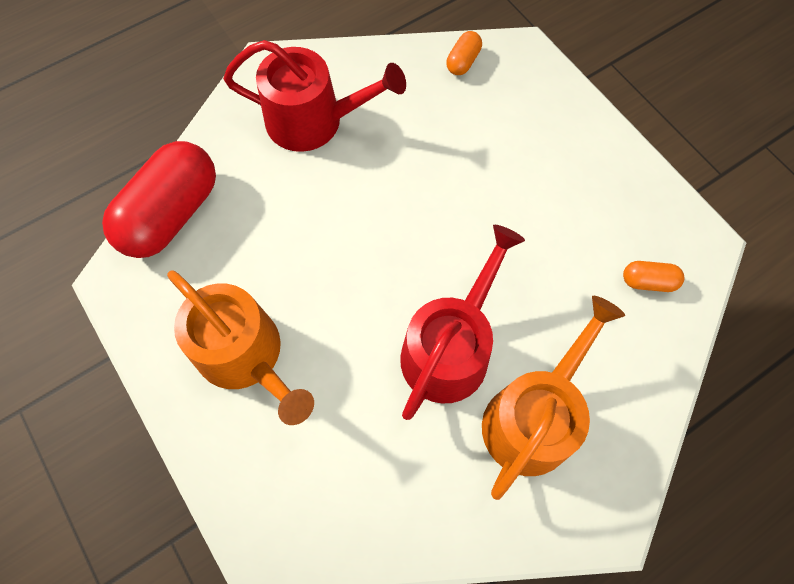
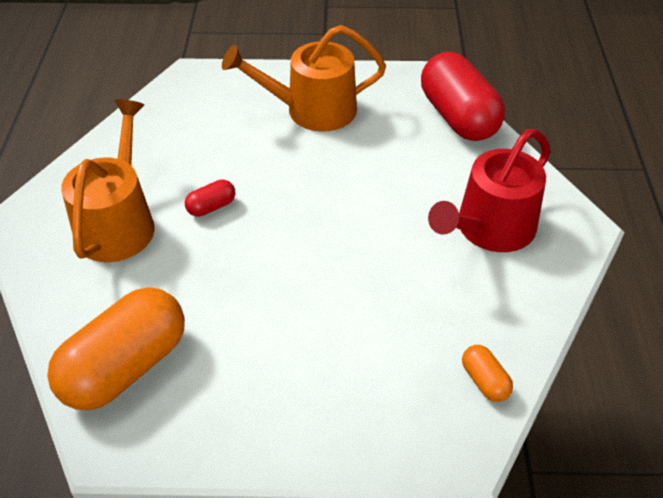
camera: 125 degrees right, 20 degrees down
red watering can [400,225,525,420] -> red capsule [185,179,235,217]
orange watering can [482,296,625,500] -> orange watering can turned 150 degrees counterclockwise [61,99,155,262]
orange capsule [623,261,684,292] -> orange capsule [47,287,185,410], size x2.31

